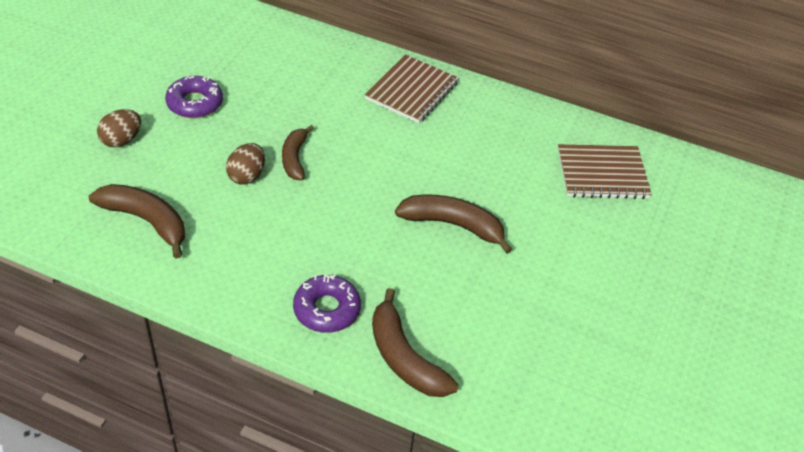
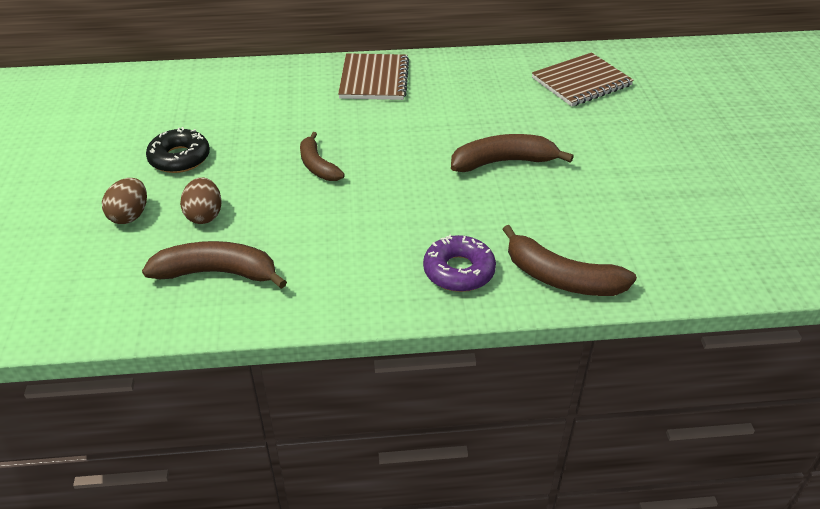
camera: 25 degrees left, 5 degrees down
purple donut [165,76,223,118] -> black donut [146,127,210,173]
brown egg [226,143,265,185] -> brown egg moved to [180,177,222,224]

